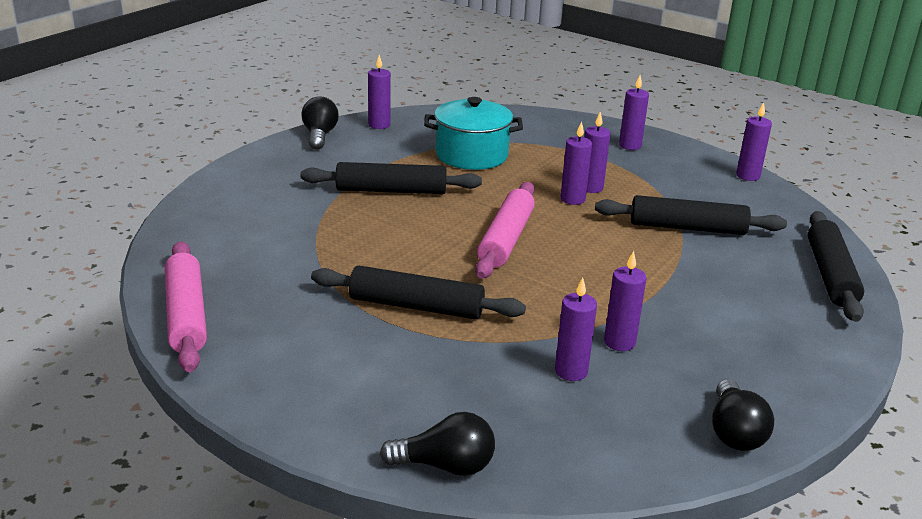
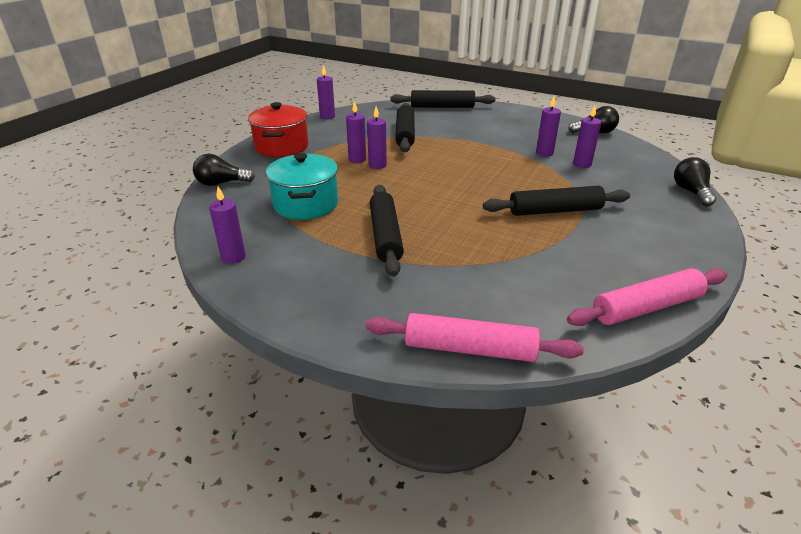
camera: 95 degrees left, 5 degrees up
black light bulb [301,96,339,150] -> black light bulb moved to [193,154,255,186]
black rolling pin [311,266,526,320] -> black rolling pin turned 75 degrees clockwise [483,186,630,216]
pink rolling pin [475,182,535,279] -> pink rolling pin moved to [366,313,584,362]
purple candle [619,75,649,150] -> red pot [248,102,309,157]

